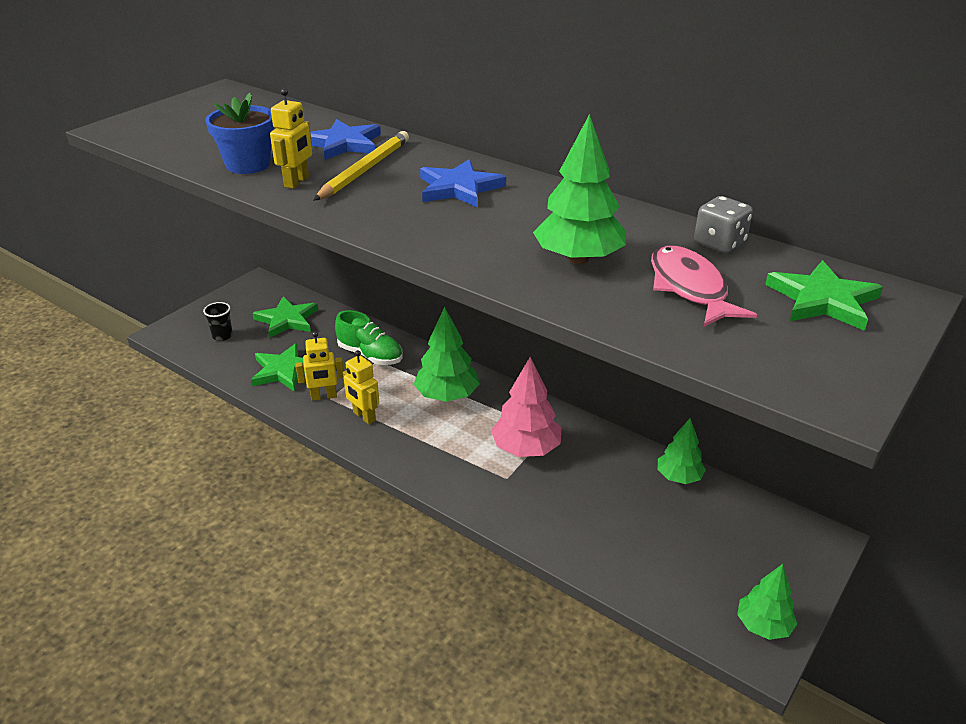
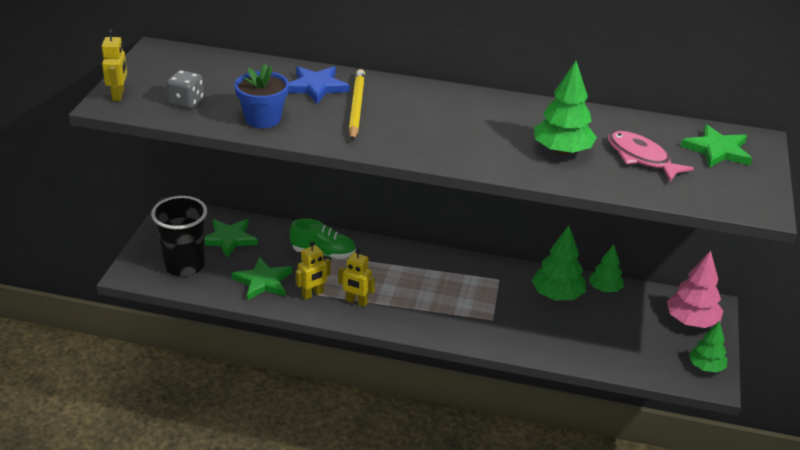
camera: 25 degrees left, 0 degrees up
black cup [203,302,233,341] -> black cup [151,196,207,276], size x2.28
yellow robot [270,88,312,189] -> yellow robot moved to [102,29,127,101]
green tree [414,307,480,402] -> green tree moved to [532,225,586,300]
blue star [420,159,506,208] -> none
pink tree [491,357,562,457] -> pink tree moved to [667,250,723,328]
grey dice [694,196,753,254] -> grey dice moved to [166,70,204,108]

